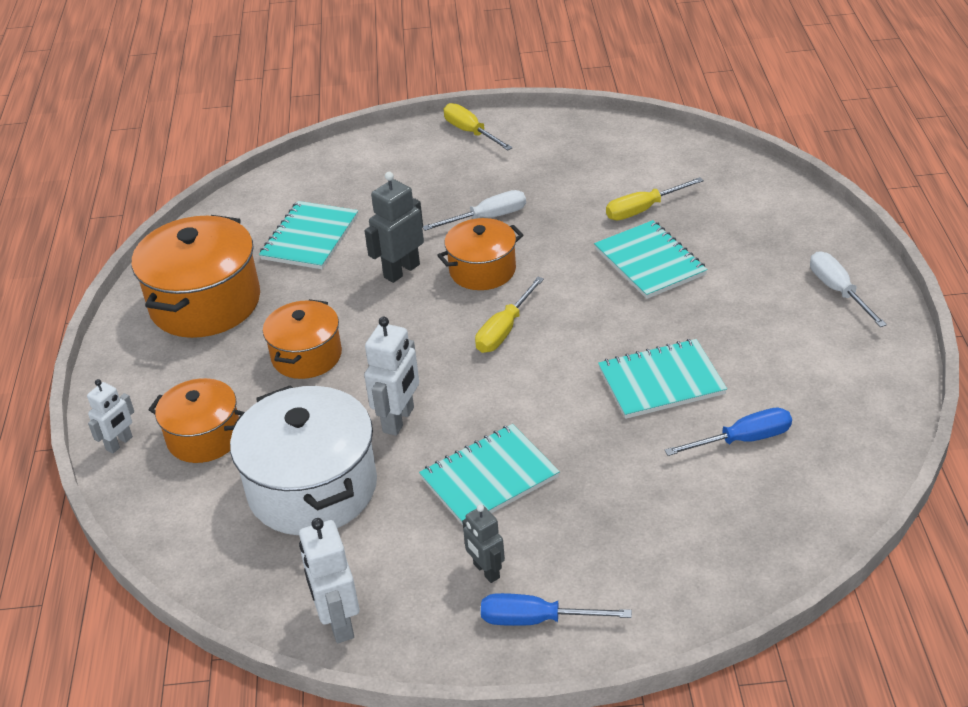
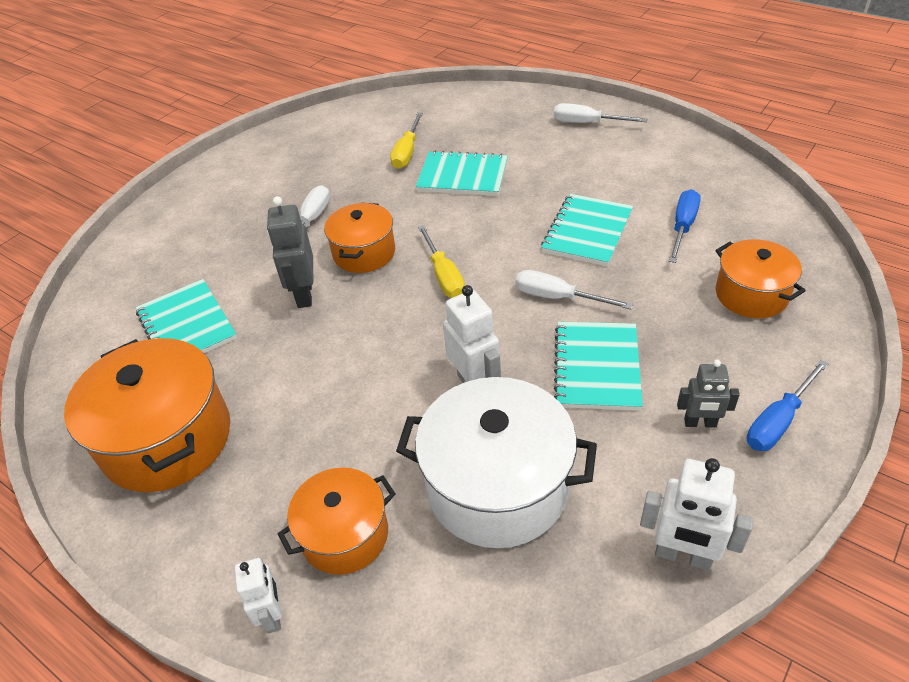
camera: 50 degrees left, 5 degrees up
orange pot [263,299,342,379] -> orange pot moved to [715,239,806,318]
yellow screwdriver [444,103,513,150] -> none
none -> white screwdriver [515,270,633,309]

